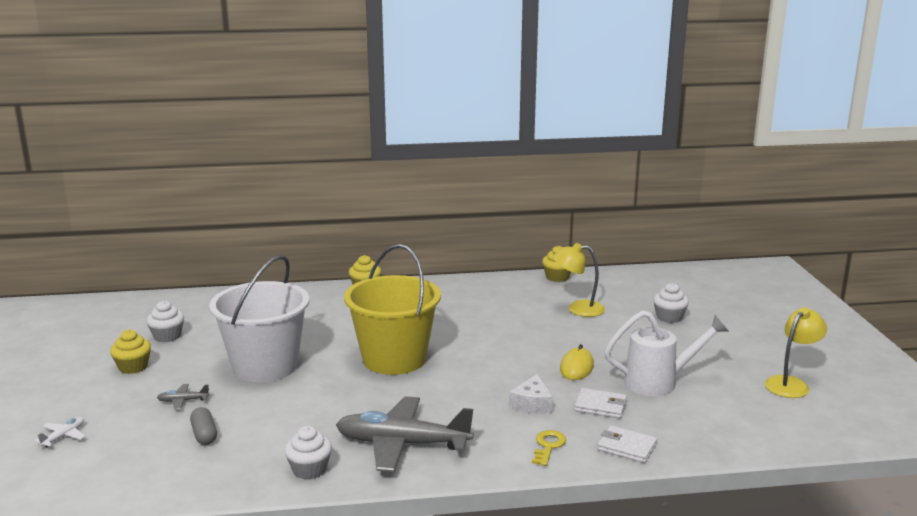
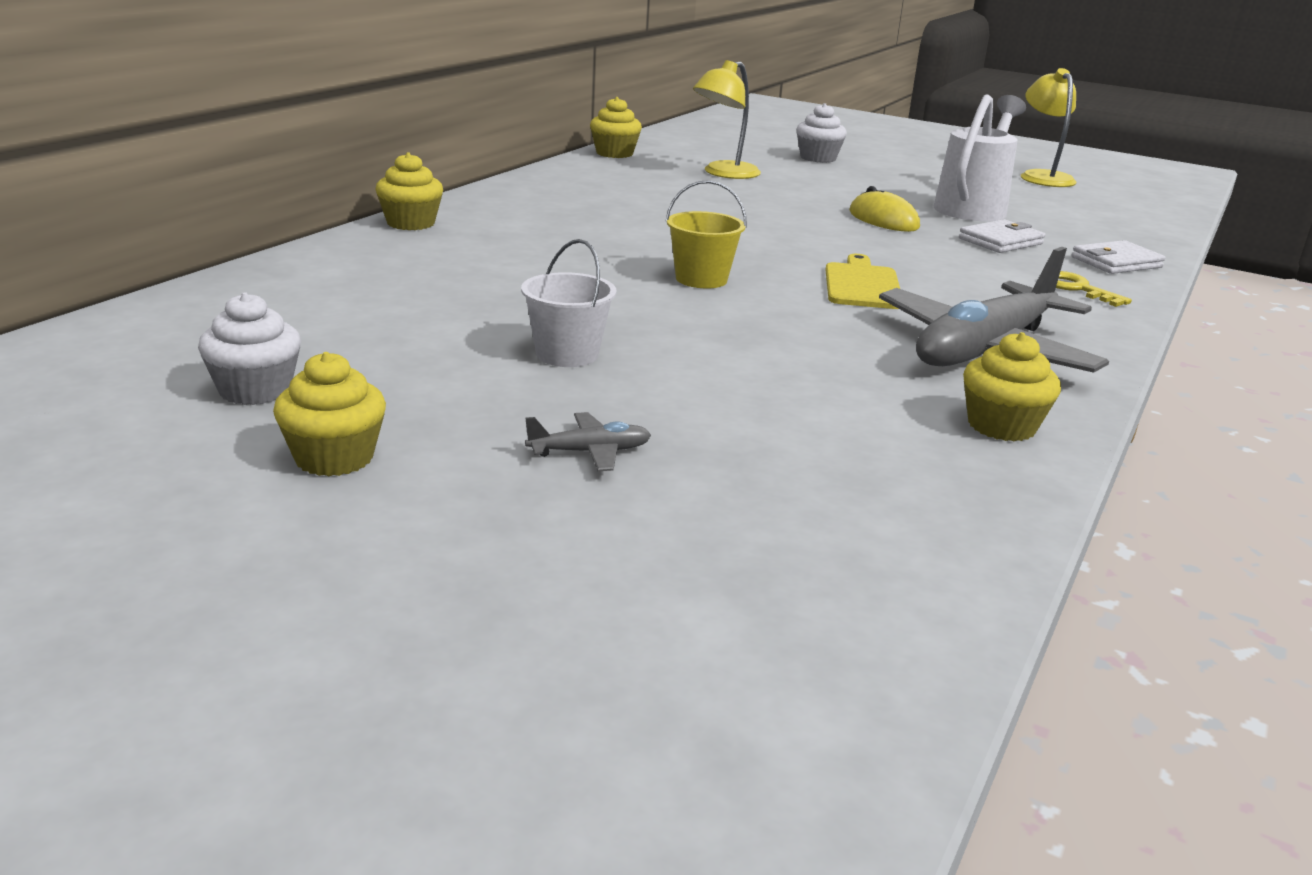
camera: 55 degrees left, 5 degrees up
white plane [34,417,85,447] -> none
grey plane [157,384,210,410] -> grey plane turned 135 degrees counterclockwise [525,412,651,471]
grey capsule [190,407,217,445] -> none
white bucket [209,255,309,382] -> white bucket [521,239,617,367], size x0.44
white cupcake [284,426,332,480] -> yellow cupcake [963,332,1061,442]
yellow bucket [344,244,441,375] -> yellow bucket [665,180,747,289], size x0.44
white cheese [509,374,553,414] -> none
none -> yellow cutting board [826,254,900,309]

